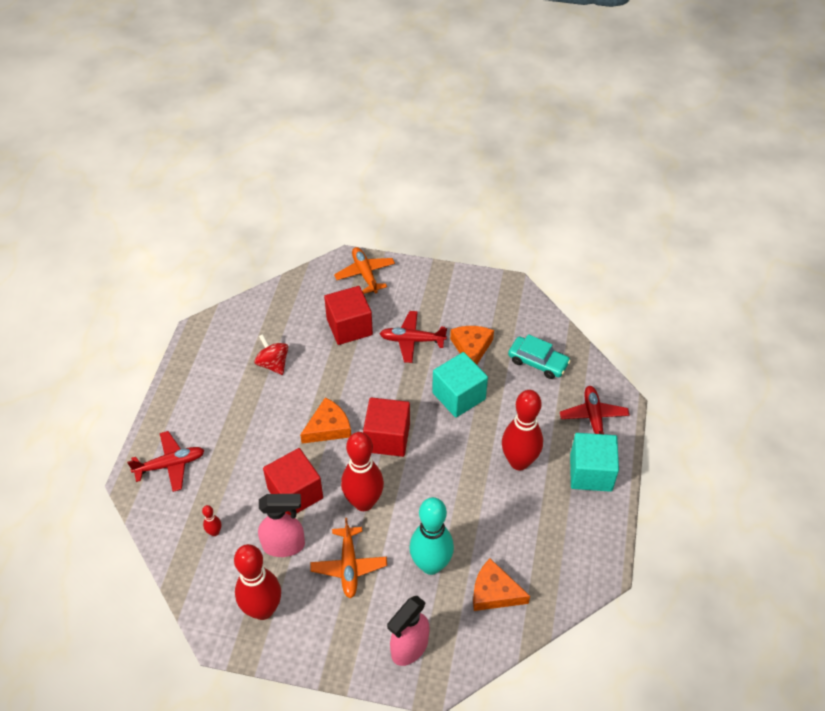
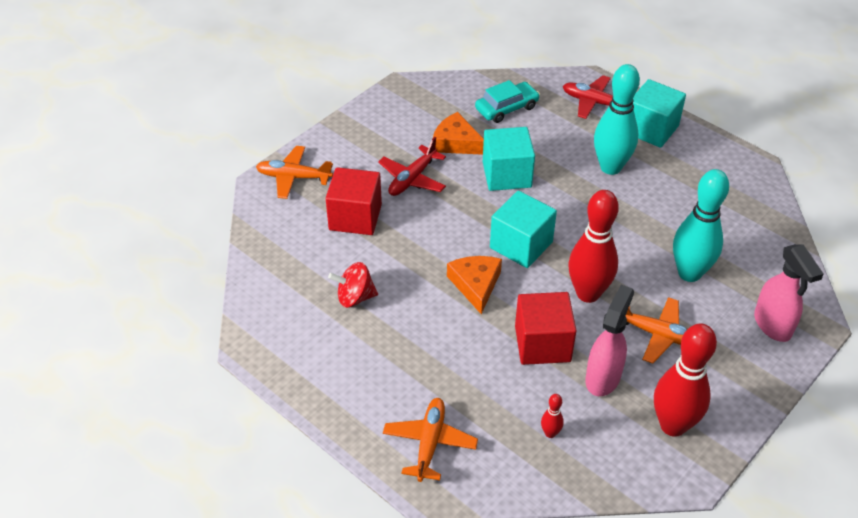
camera: 60 degrees left, 5 degrees down
red plane [127,431,205,492] -> orange plane [383,398,478,482]
red cube [363,397,410,457] -> turquoise cube [490,191,557,268]
orange cheese [473,558,530,611] -> none
red bowling pin [502,390,543,470] -> turquoise bowling pin [594,64,640,175]

